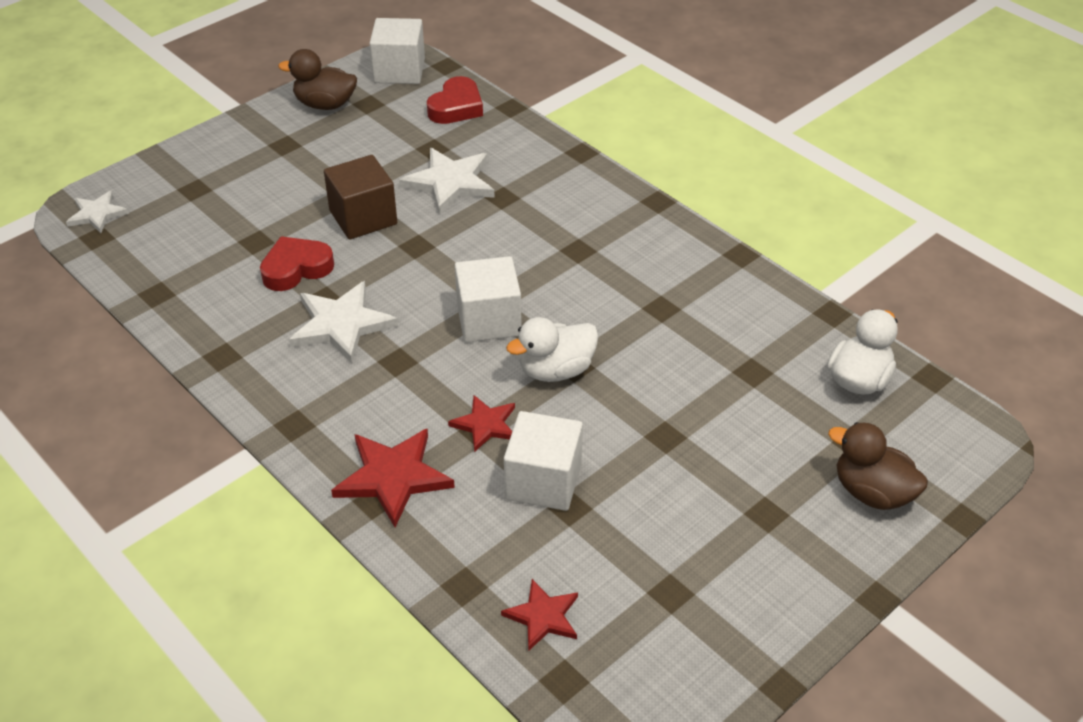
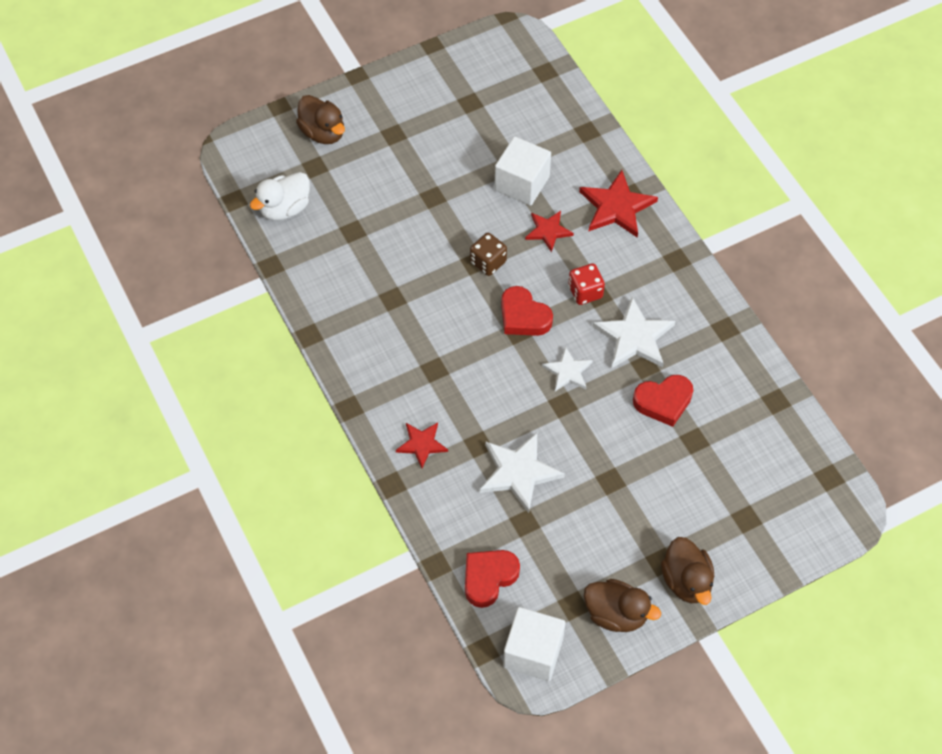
camera: 165 degrees left, 15 degrees up
white star [66,191,129,233] -> white star moved to [542,346,593,391]
brown cube [324,155,397,239] -> none
white cube [455,256,522,342] -> red heart [501,286,553,336]
red star [501,579,578,651] -> red star moved to [396,422,448,468]
white duck [506,317,599,382] -> brown dice [470,233,507,276]
none -> red dice [568,264,605,305]
none -> brown duck [661,537,714,605]

